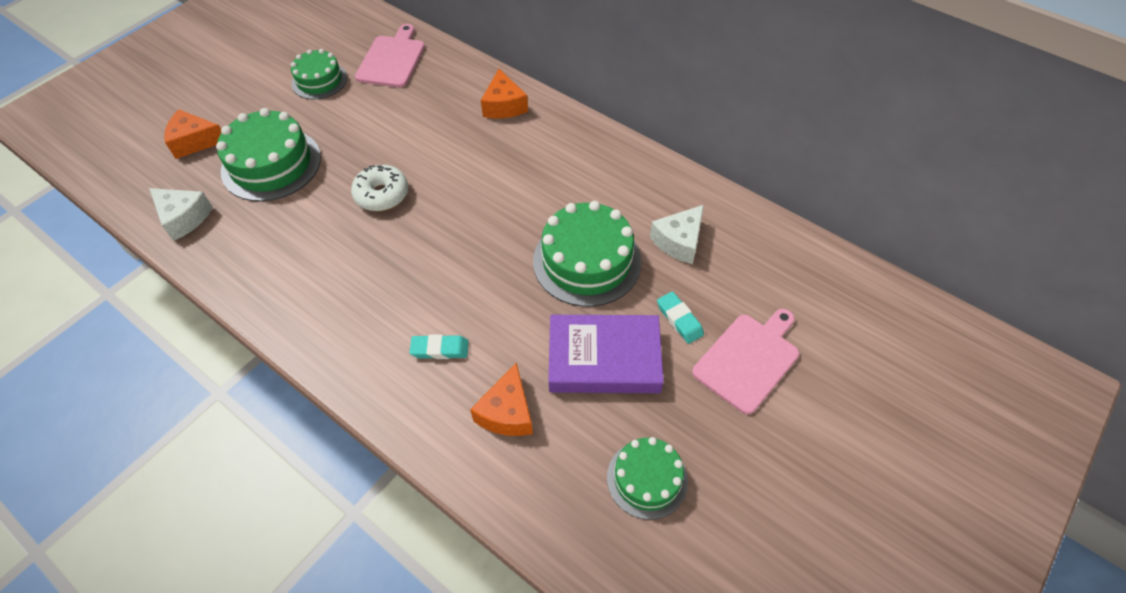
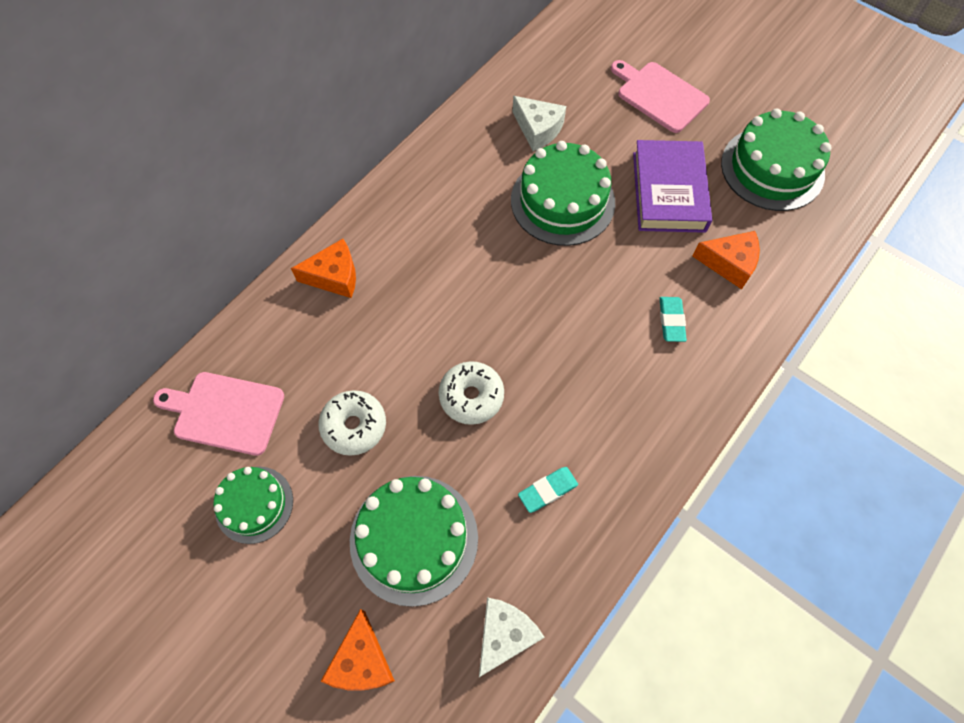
camera: 90 degrees left, 10 degrees up
green cake [607,437,688,520] -> green cake [721,108,832,211], size x1.62
turquoise eraser [657,291,704,344] -> turquoise eraser moved to [518,467,578,513]
none -> white donut [318,390,386,456]

